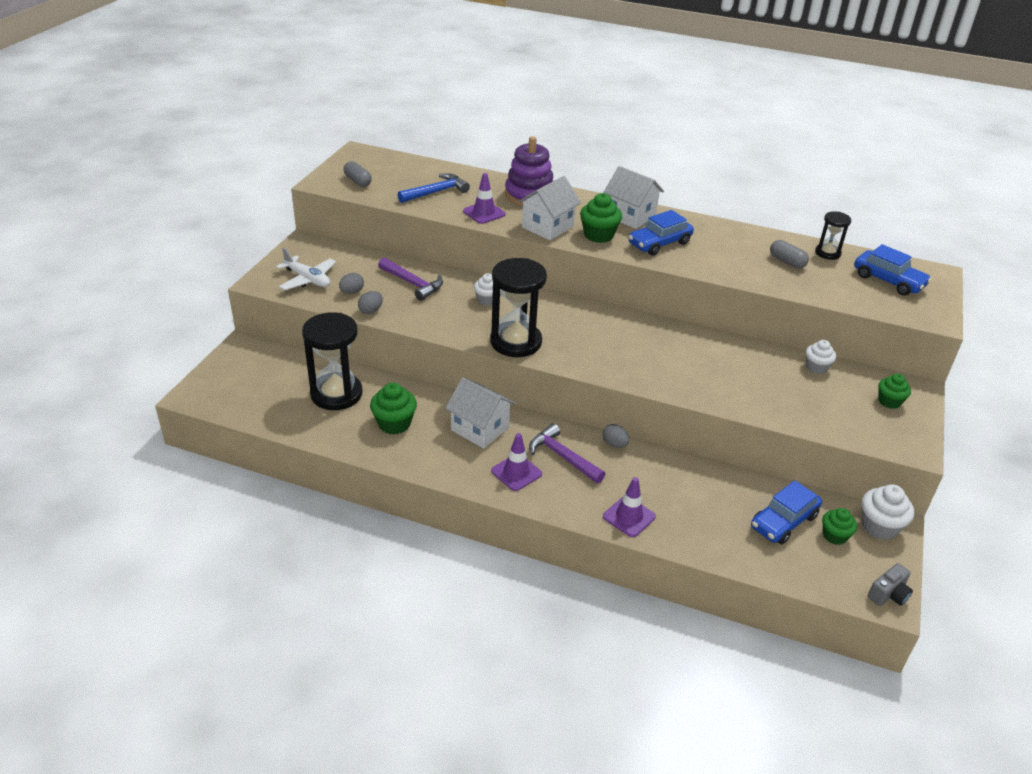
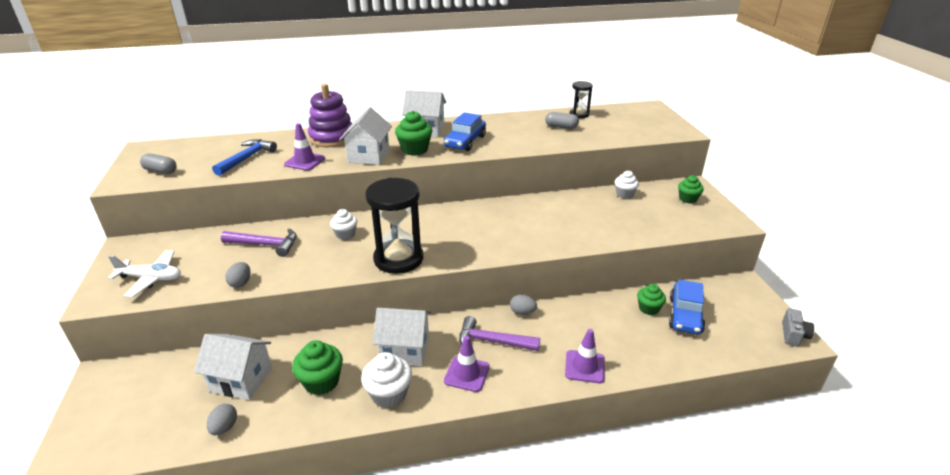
camera: 30 degrees left, 5 degrees down
black hourglass [302,312,363,410] -> white house [194,334,272,400]
grey egg [339,273,364,294] -> grey egg moved to [207,404,237,435]
green cupcake [822,508,857,545] -> green cupcake moved to [637,284,666,315]
blue car [854,244,931,296] -> none
white cupcake [862,484,914,540] -> white cupcake moved to [361,352,412,408]

